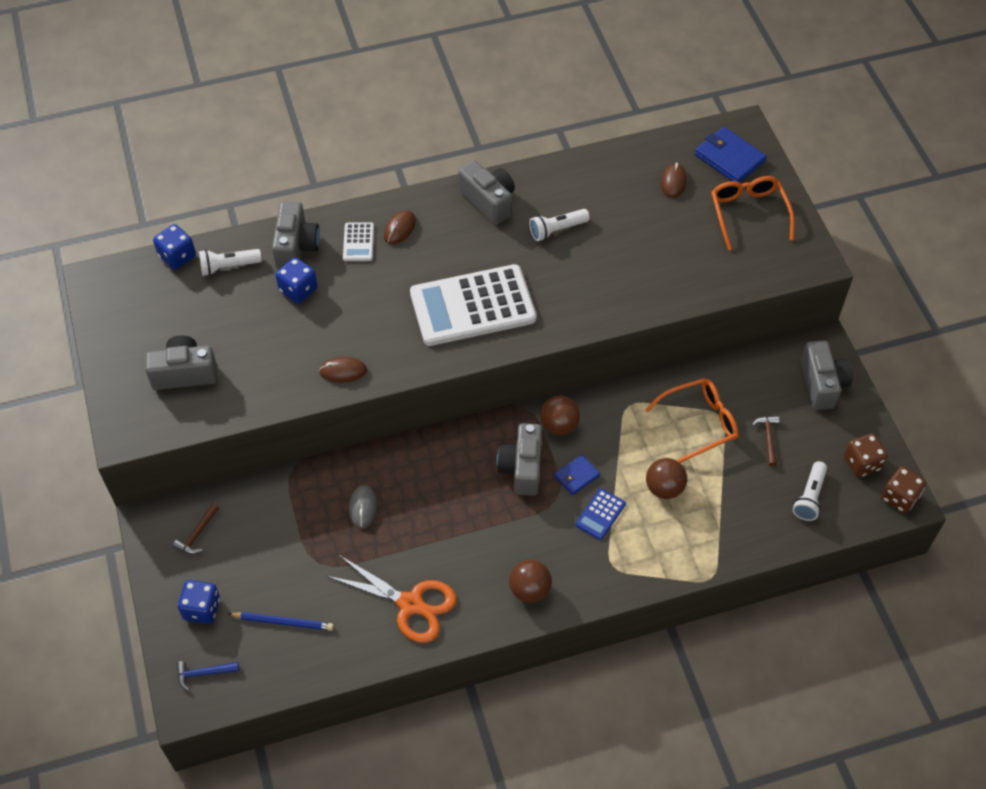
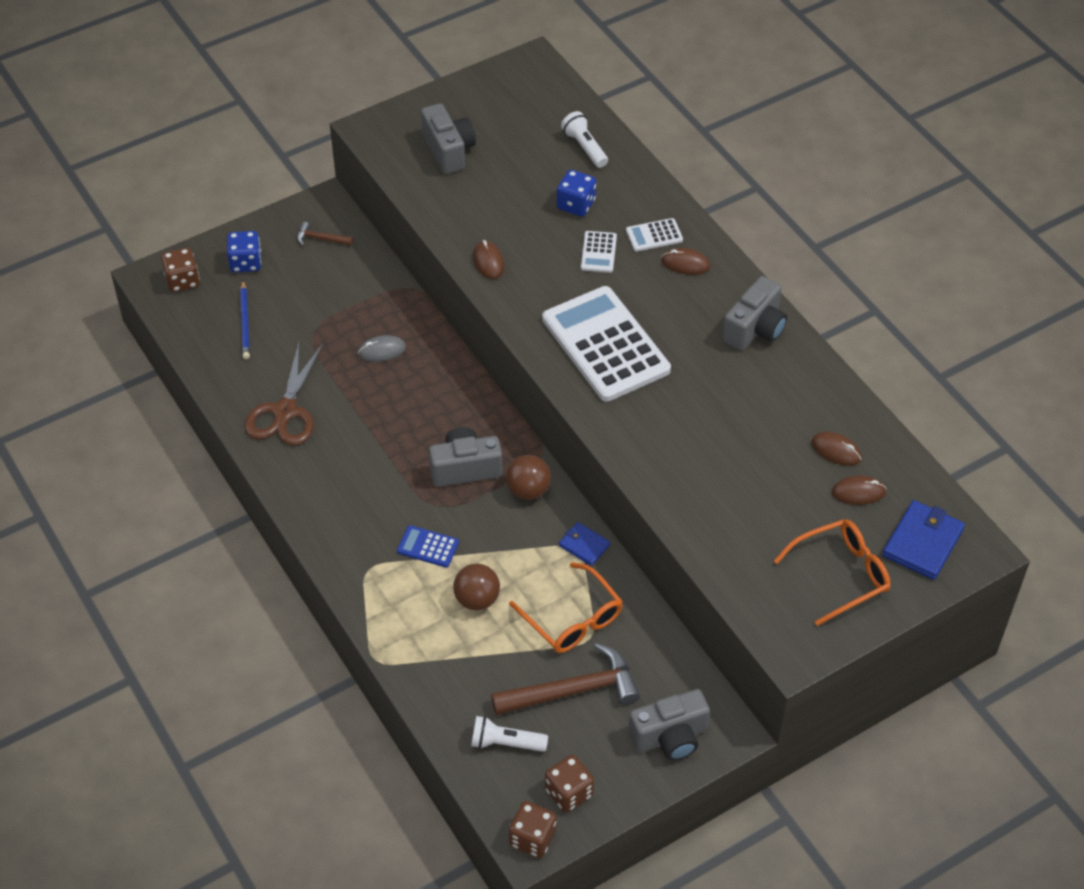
camera: 75 degrees right, 5 degrees down
blue dice [153,224,196,270] -> none
blue hammer [177,661,239,691] -> brown dice [161,248,200,292]
grey camera [272,202,320,269] -> none
orange scissors [327,555,457,643] -> brown scissors [245,343,323,446]
brown ball [509,560,552,603] -> none
white flashlight [529,209,590,241] -> none
blue wallet [554,454,600,495] -> blue wallet moved to [559,522,610,566]
brown hammer [752,416,779,466] -> brown hammer [491,643,640,715], size x2.14
none -> white calculator [581,231,617,273]
none -> brown mouse [811,432,862,466]

